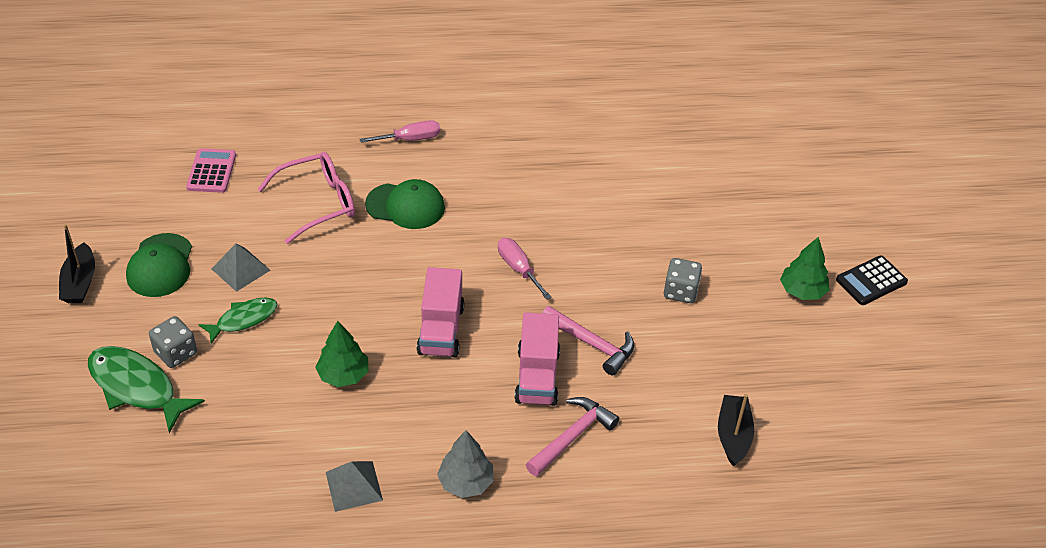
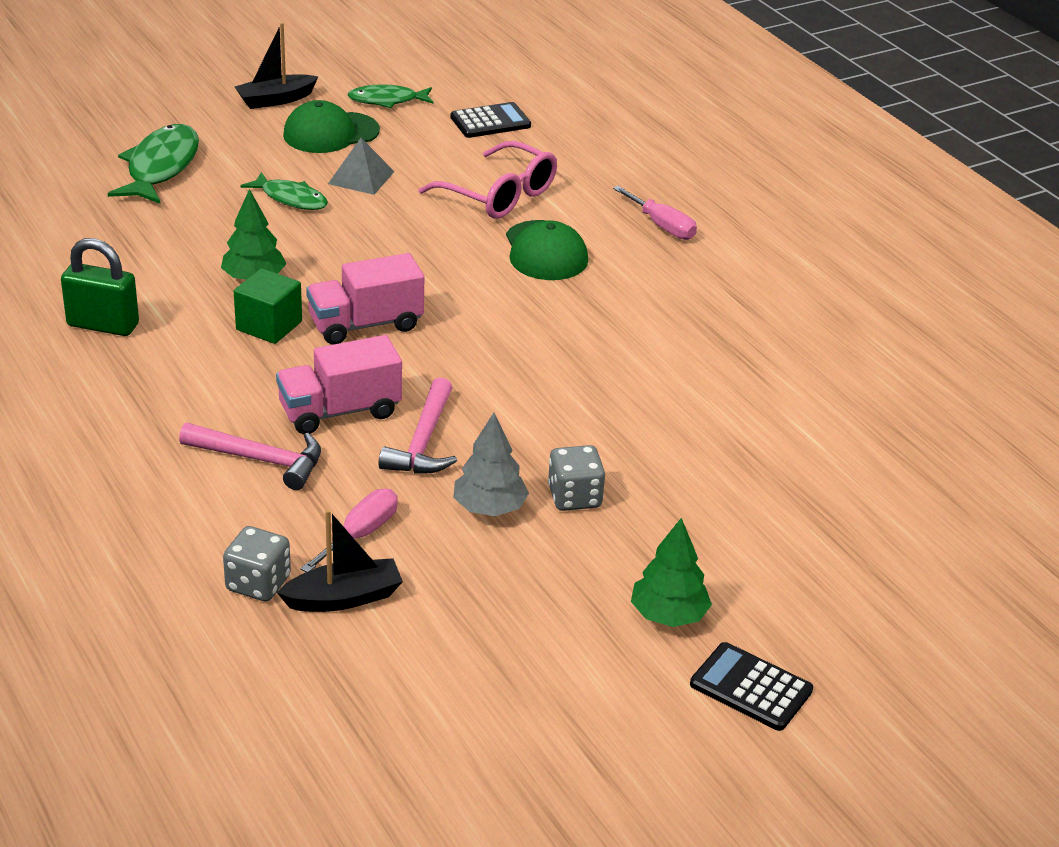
camera: 65 degrees right, 10 degrees down
grey dice [149,316,197,368] -> grey dice moved to [223,526,291,602]
pink calculator [186,148,236,193] -> black calculator [450,102,531,138]
grey pyramid [326,461,383,512] -> green padlock [61,238,139,336]
grey tree [437,430,494,498] -> grey tree moved to [453,413,529,516]
pink screwdriver [498,238,552,300] -> pink screwdriver moved to [301,489,398,572]
none -> green cube [234,268,302,344]
none -> green fish [347,84,434,108]

